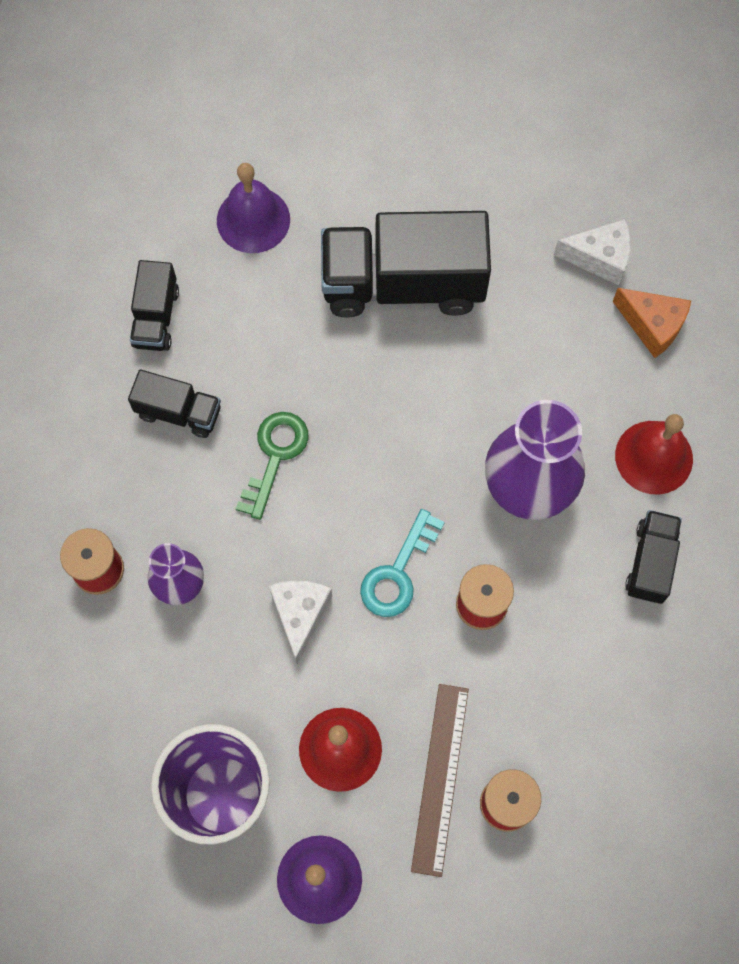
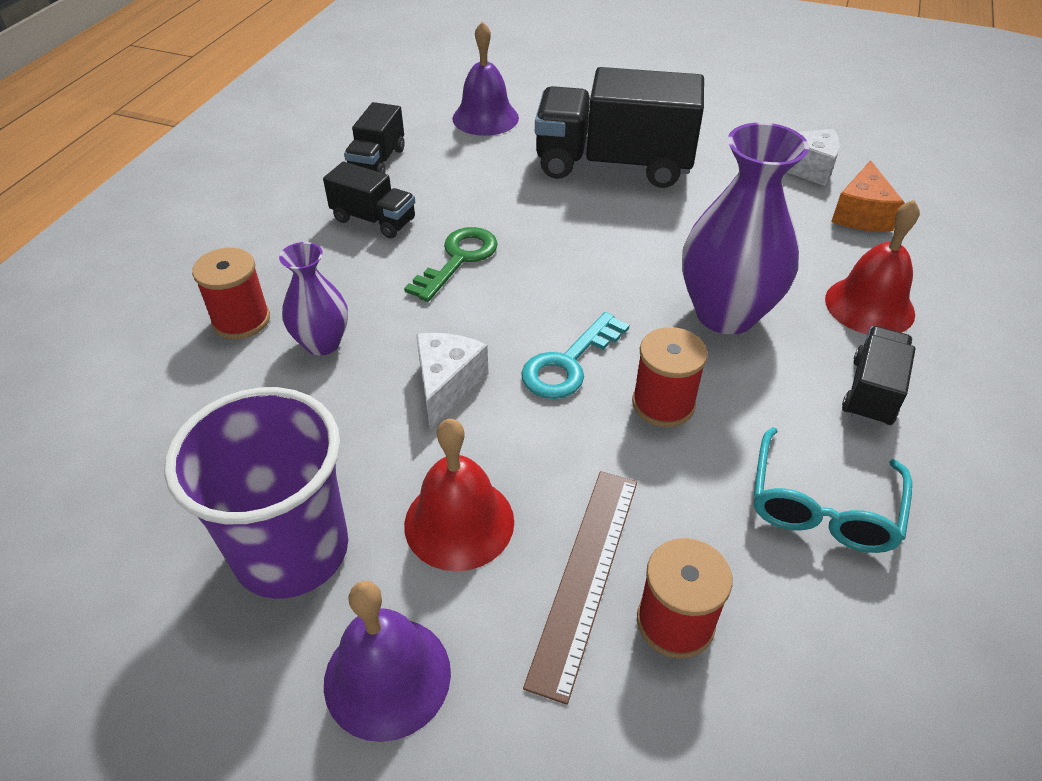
camera: 10 degrees right, 25 degrees down
orange cheese [613,288,691,358] -> orange cheese turned 60 degrees clockwise [831,160,905,231]
none -> turquoise glasses [754,427,912,553]

